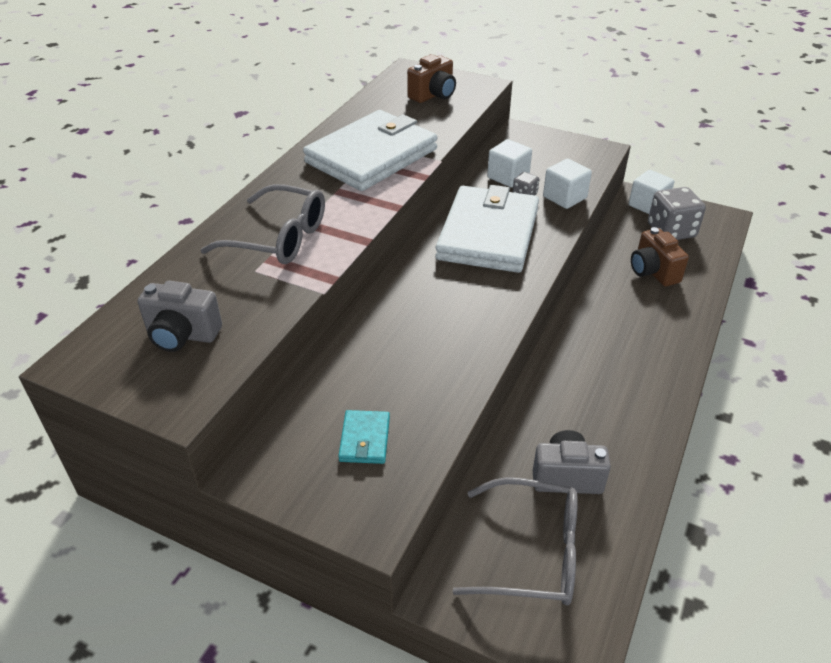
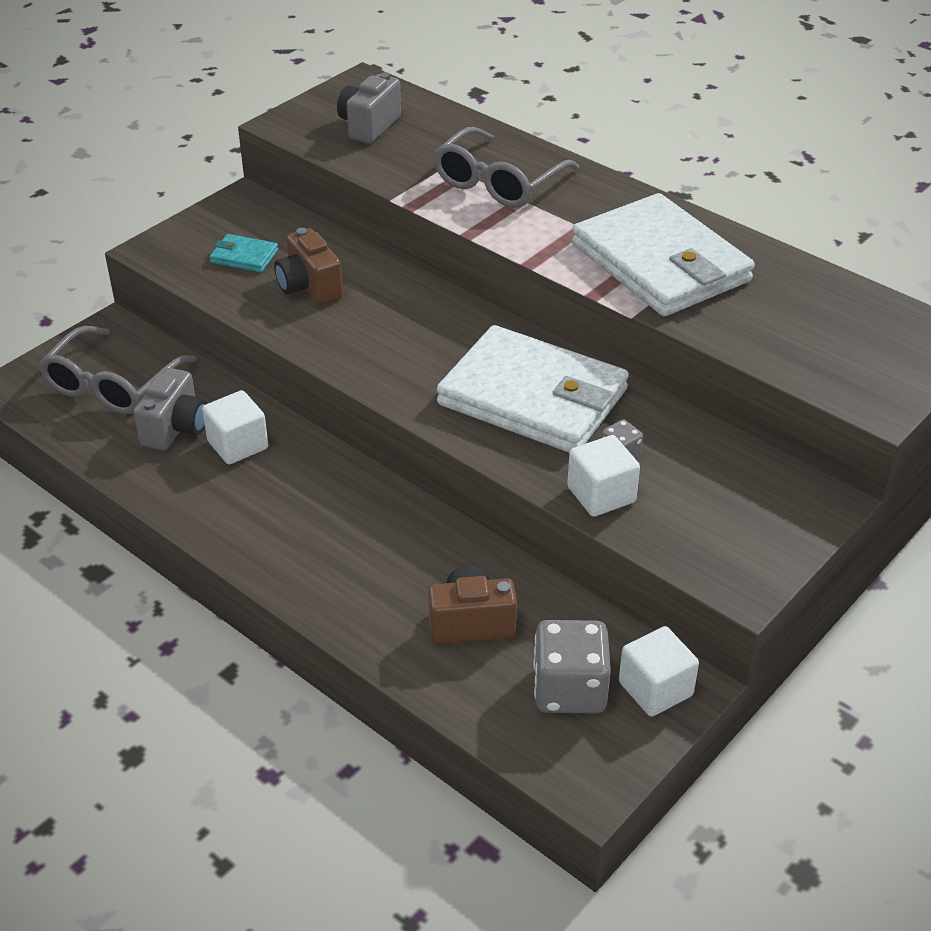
camera: 105 degrees right, 0 degrees up
brown camera [407,54,456,103] -> brown camera moved to [274,228,343,305]
white cube [487,139,532,188] -> white cube moved to [202,390,268,464]

